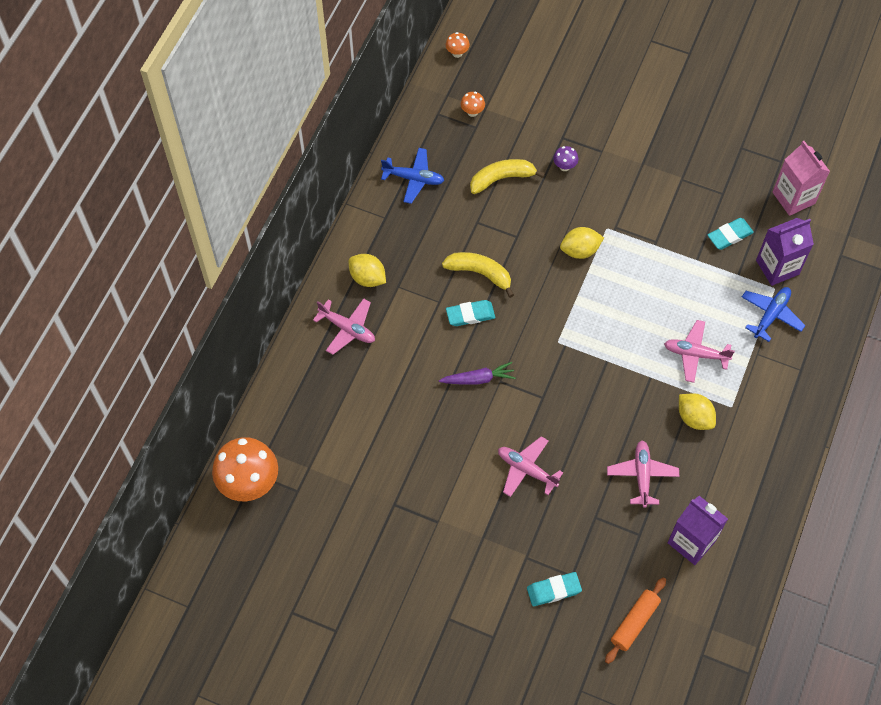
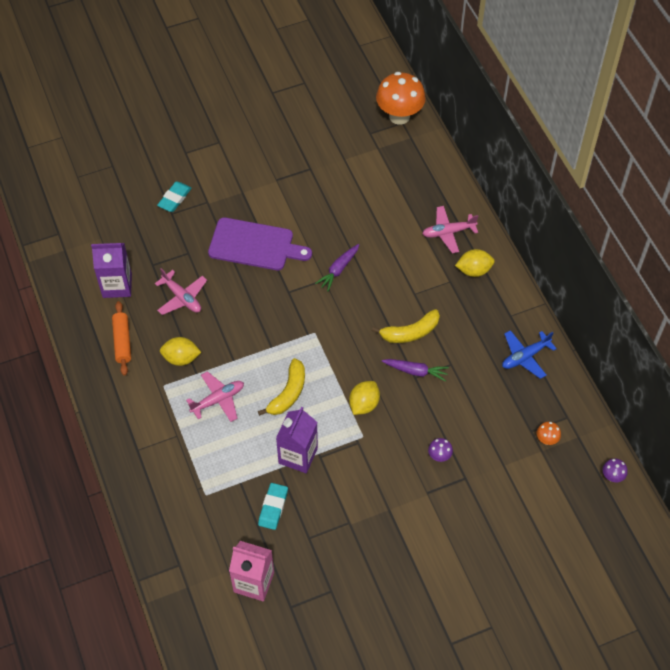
camera: 135 degrees right, 5 degrees down
orange mushroom [446,32,470,58] -> purple mushroom [603,459,628,482]
turquoise eraser [446,300,495,326] -> none
yellow banana [470,159,545,194] -> yellow banana moved to [258,358,305,416]
pink plane [498,436,564,497] -> purple cutting board [208,217,312,270]
orange rolling pin [605,577,666,664] -> orange rolling pin moved to [112,301,131,376]
blue plane [742,287,806,342] -> none
purple carton [756,218,814,286] -> purple carton moved to [276,407,318,473]
none -> purple carrot [382,359,449,382]

